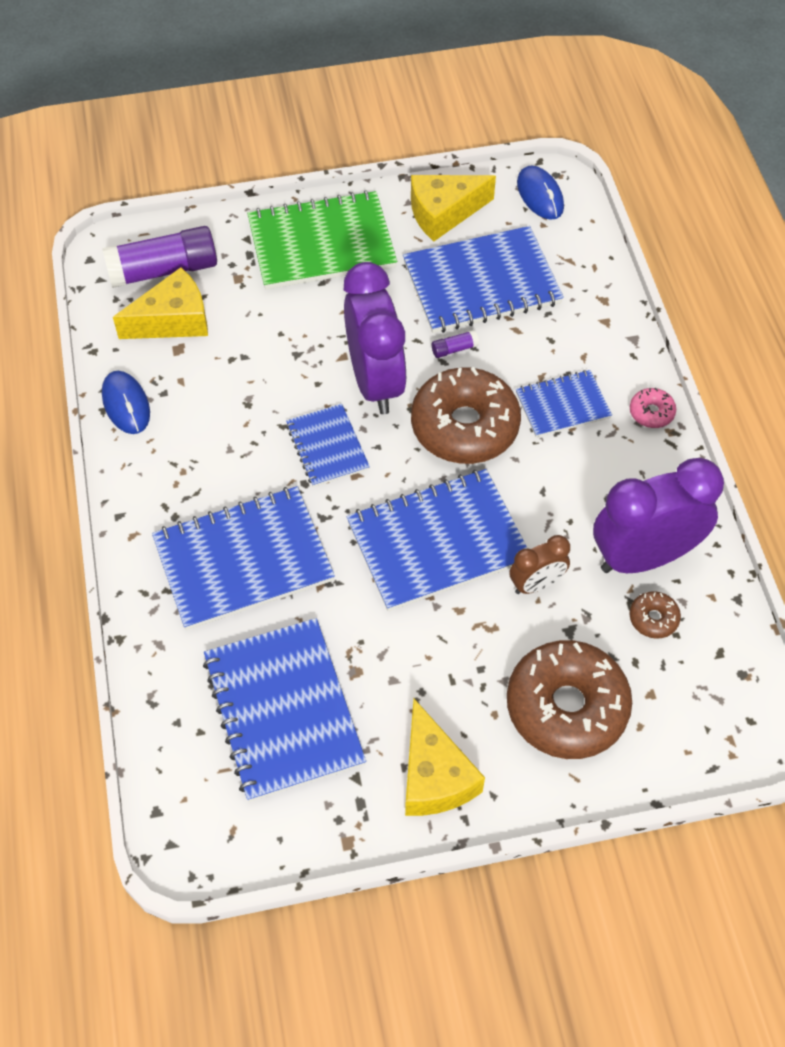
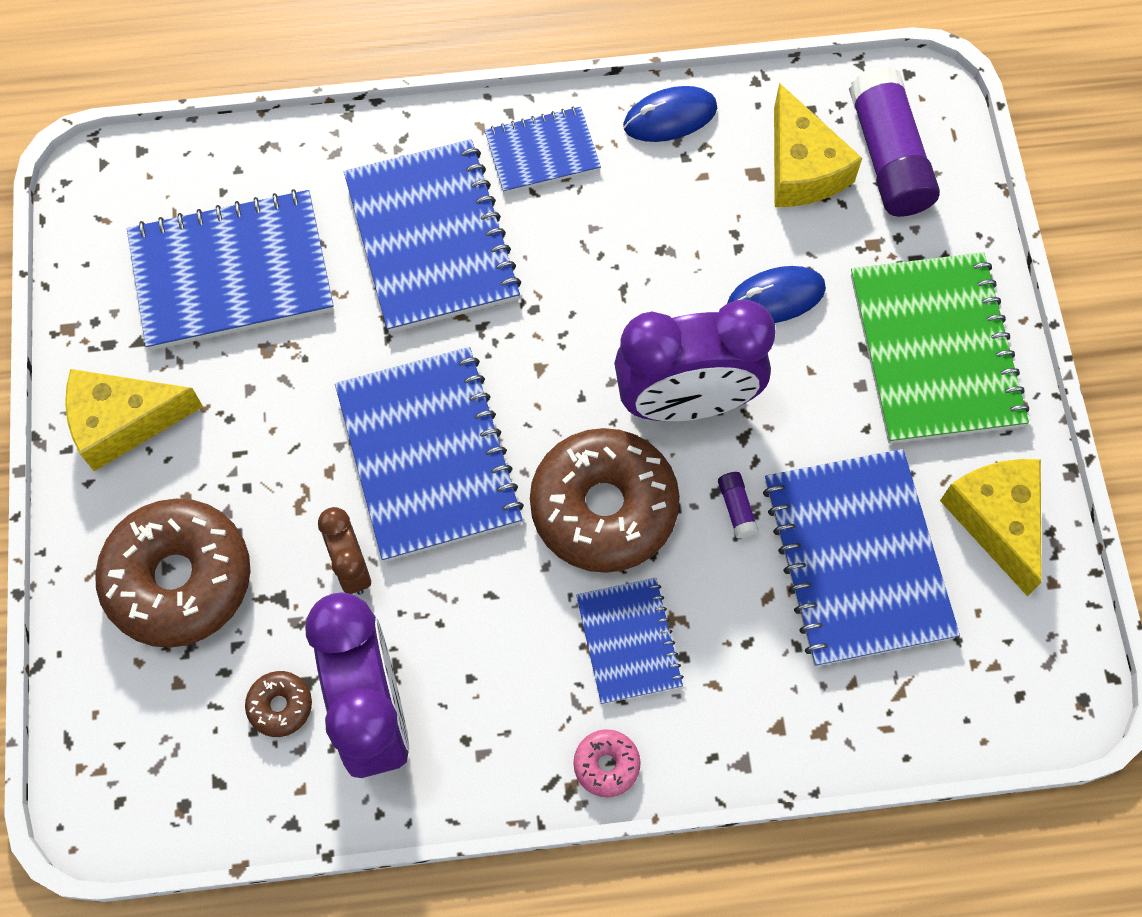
camera: 95 degrees right, 10 degrees up
blue notebook [286,404,370,487] -> blue notebook moved to [485,106,601,194]
blue mouse [517,166,564,220] -> blue mouse moved to [727,266,826,323]

